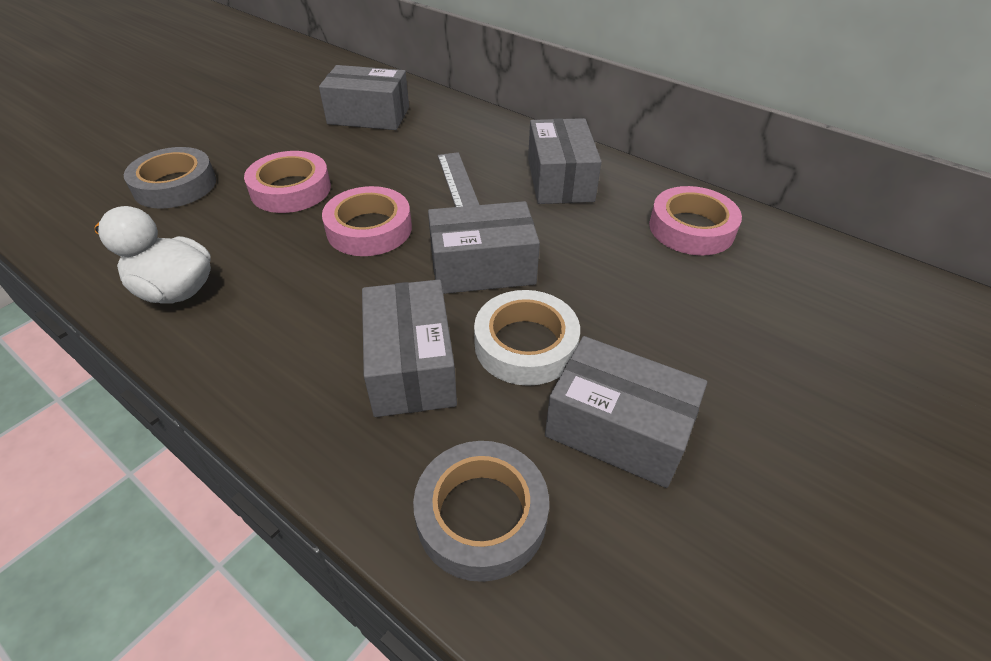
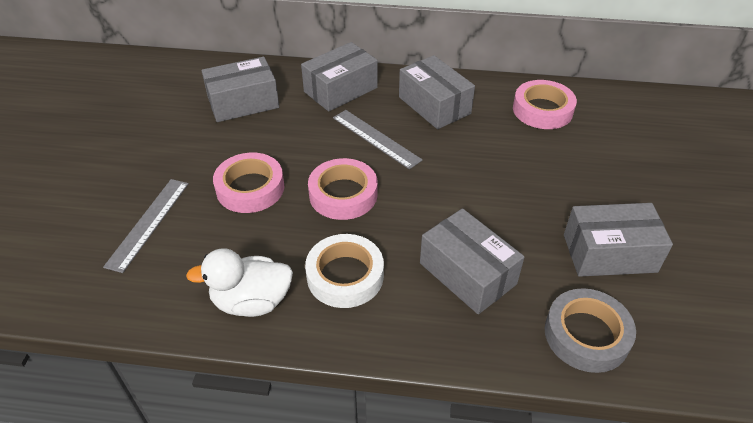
camera: 30 degrees left, 0 degrees up
grey tape [124,147,216,209] -> grey ruler [103,179,189,273]
grey box [428,201,540,294] -> grey box moved to [301,42,378,112]
white tape [474,290,580,386] -> white tape moved to [305,234,384,308]

